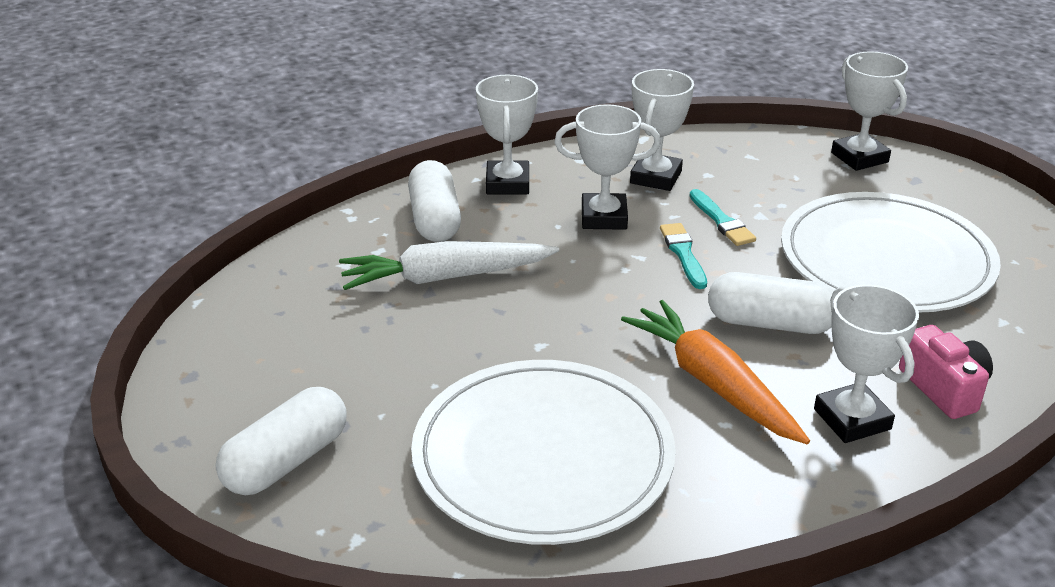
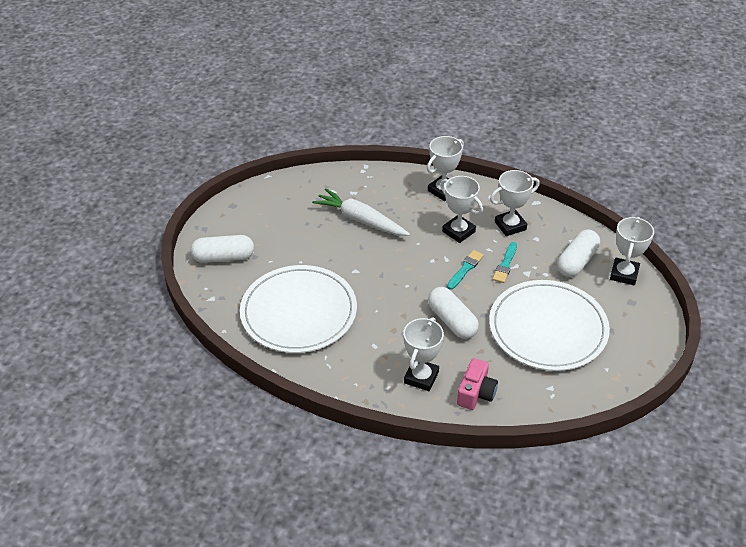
camera: 45 degrees right, 10 degrees up
white capsule [408,160,461,242] -> white capsule moved to [557,229,600,277]
orange carrot [621,300,810,445] -> none

